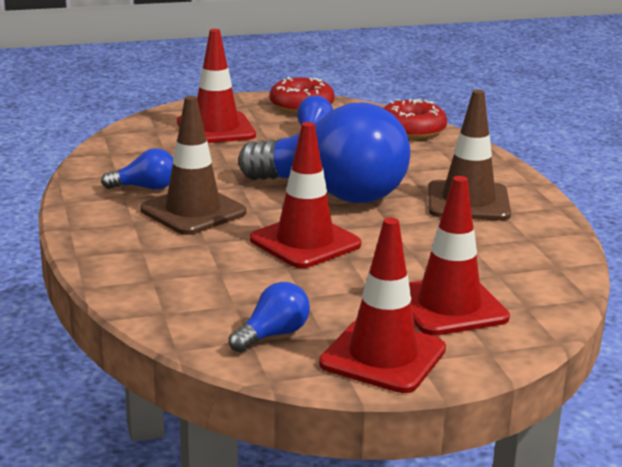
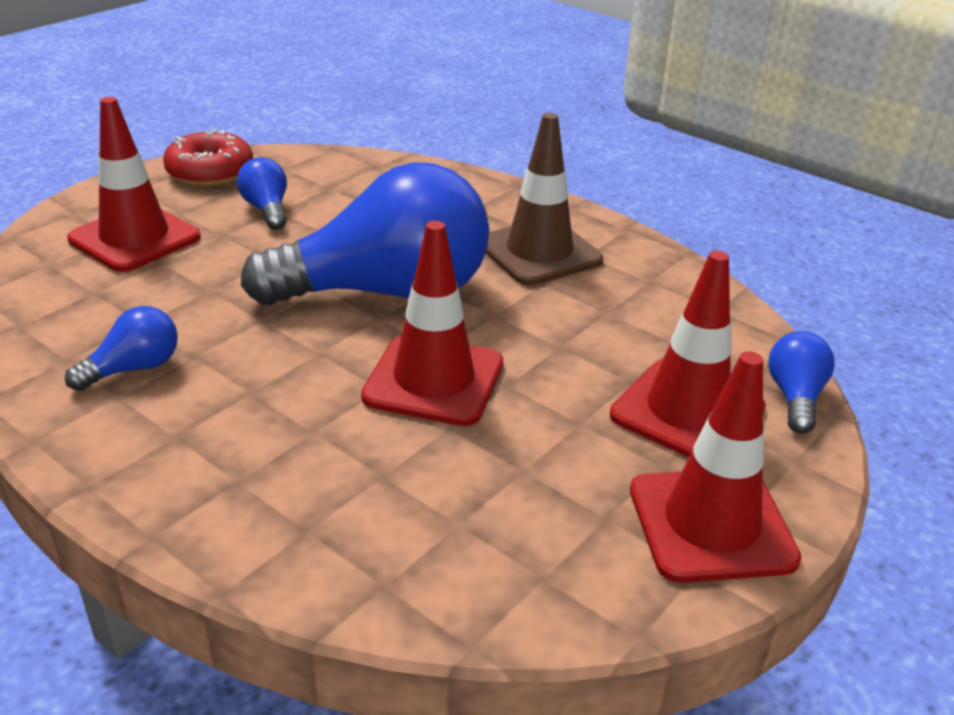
camera: 35 degrees left, 10 degrees up
brown traffic cone [140,96,246,235] -> none
blue light bulb [229,282,310,352] -> blue light bulb moved to [768,331,835,434]
red donut [384,99,447,139] -> none

